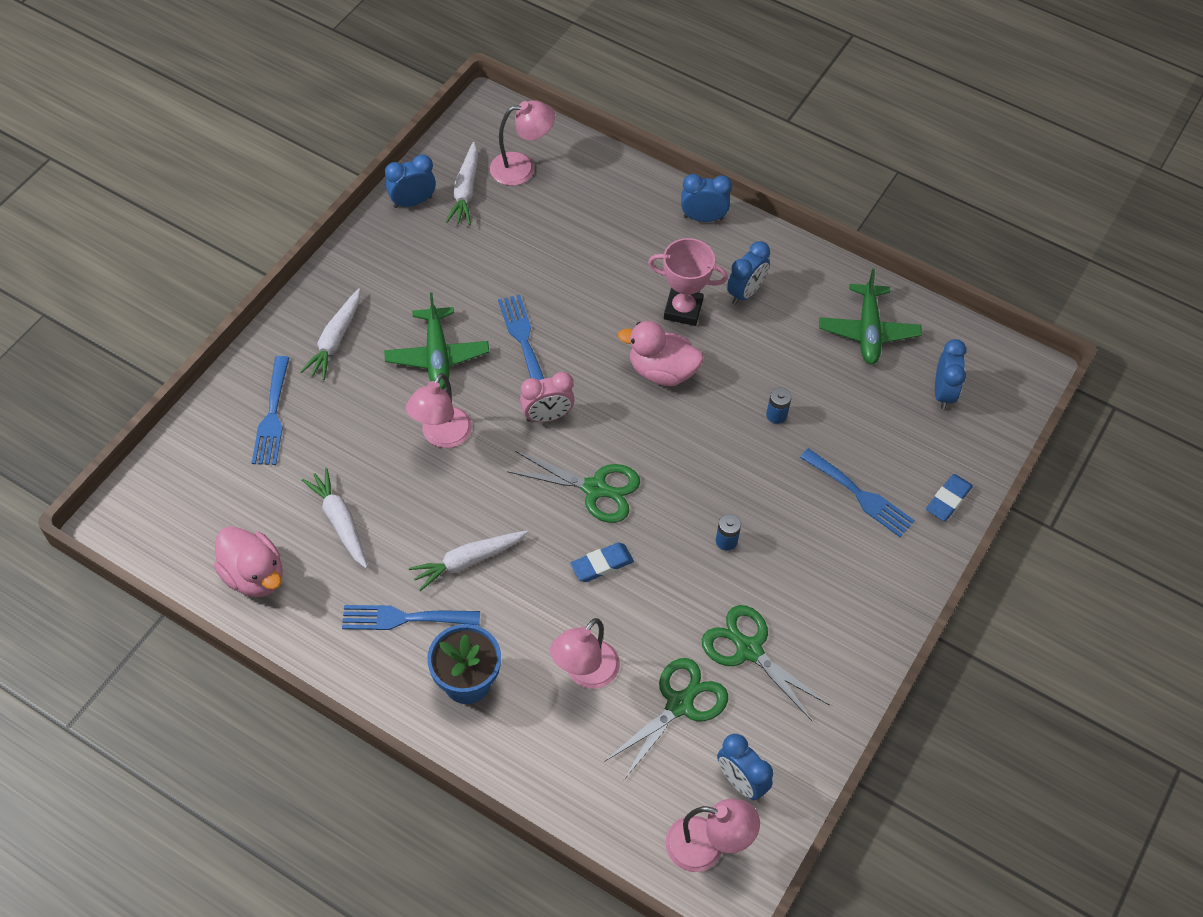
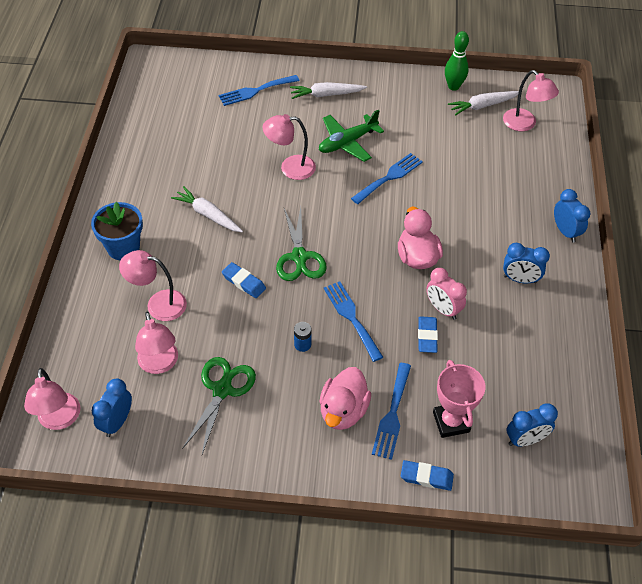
camera: 65 degrees right, 5 degrees down
pink duck [214,526,282,597] -> pink duck moved to [320,367,371,430]
white carrot [302,468,368,568] -> none
blue fork [342,605,480,630] -> blue fork moved to [324,282,383,362]
blue clock [385,154,436,208] -> green bowling pin [445,31,469,91]
pink clock [520,372,575,422] -> pink clock moved to [426,268,467,320]
green scissors [604,658,728,780] -> pink lamp [135,312,178,374]
pink trophy [648,238,728,326] -> pink trophy moved to [433,360,485,438]
blue battery [766,387,792,424] -> blue eraser [418,316,438,353]
green plane [819,269,922,364] -> none

